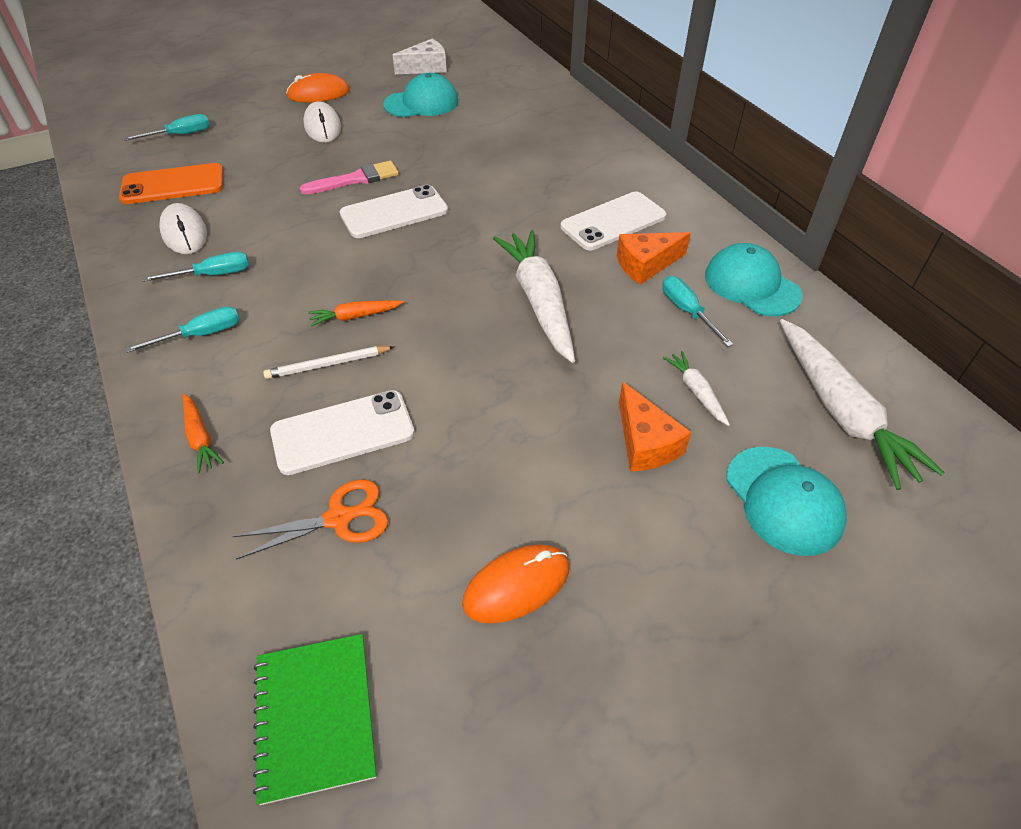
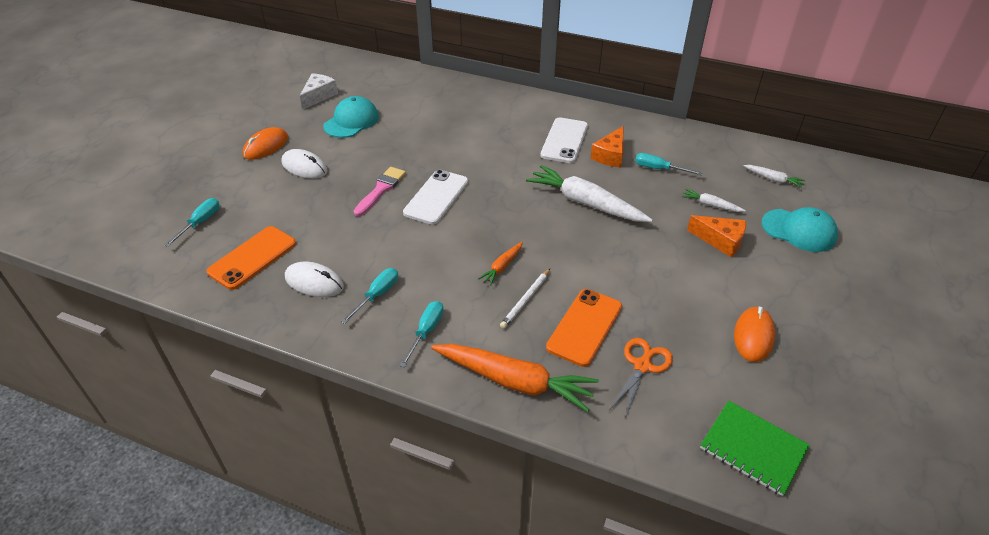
camera: 40 degrees left, 5 degrees down
orange carrot [183,394,224,474] -> orange carrot [431,344,599,412], size x2.14
white phone [270,390,415,475] -> orange phone [546,289,622,367]
turquoise cap [705,243,802,316] -> none
white carrot [780,319,945,490] -> white carrot [743,165,805,188], size x0.47

